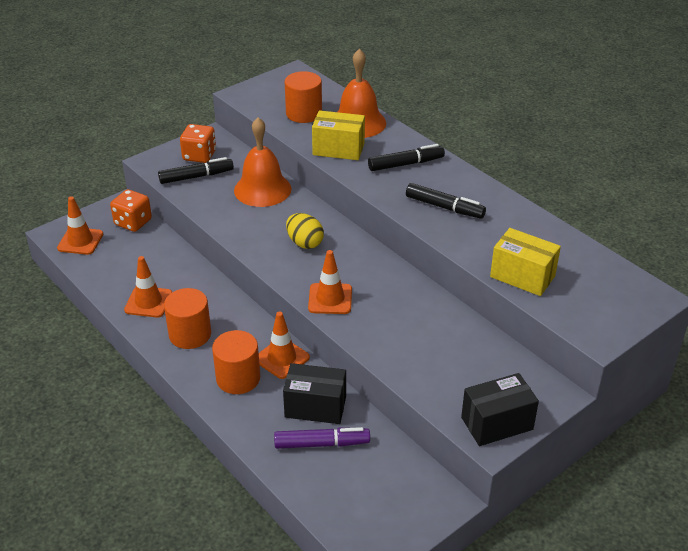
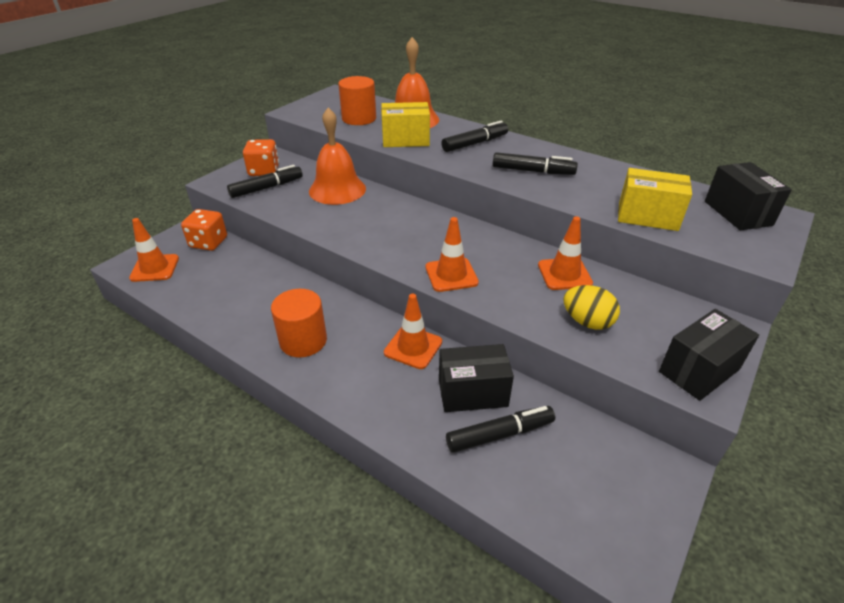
camera: 15 degrees left, 0 degrees up
orange traffic cone [124,256,172,318] -> orange traffic cone moved to [538,216,593,290]
orange cylinder [212,330,260,394] -> none
purple marker [274,427,370,449] -> black marker [446,406,555,453]
yellow egg [286,213,324,249] -> yellow egg moved to [563,285,620,330]
none -> black box [705,162,792,231]

